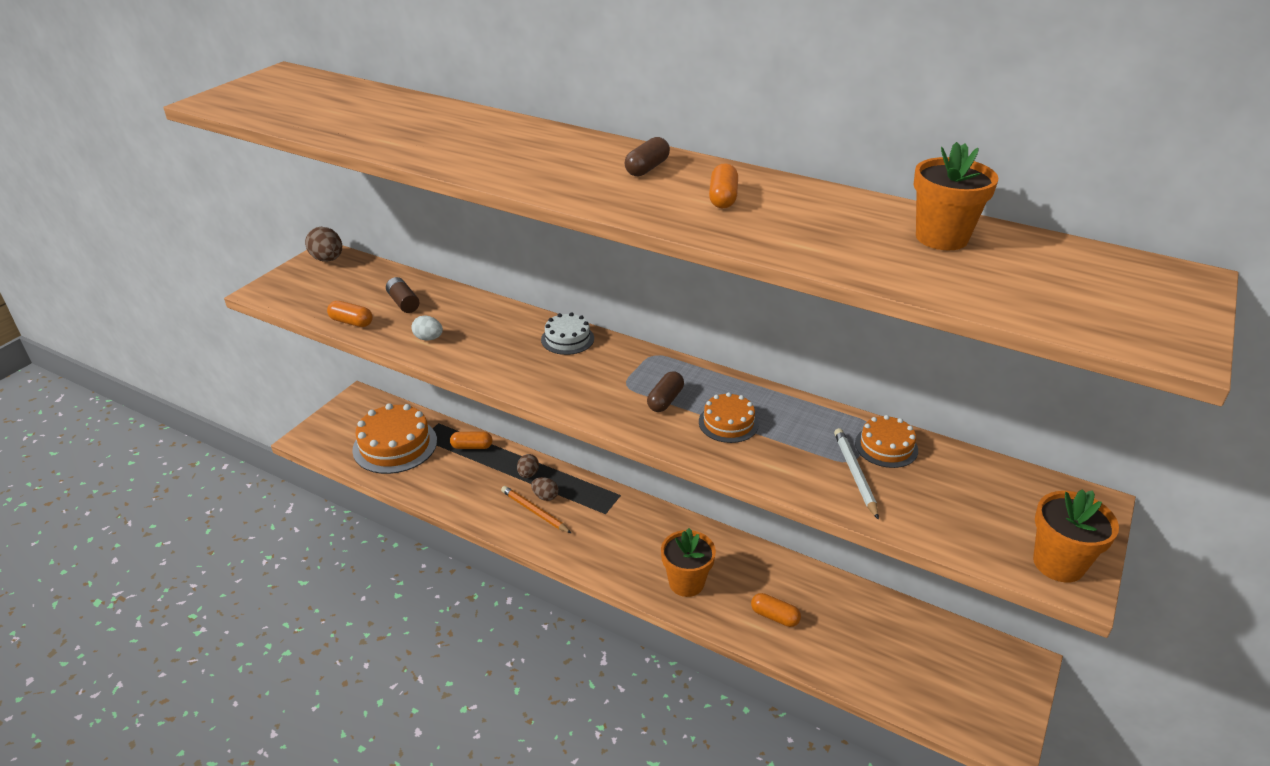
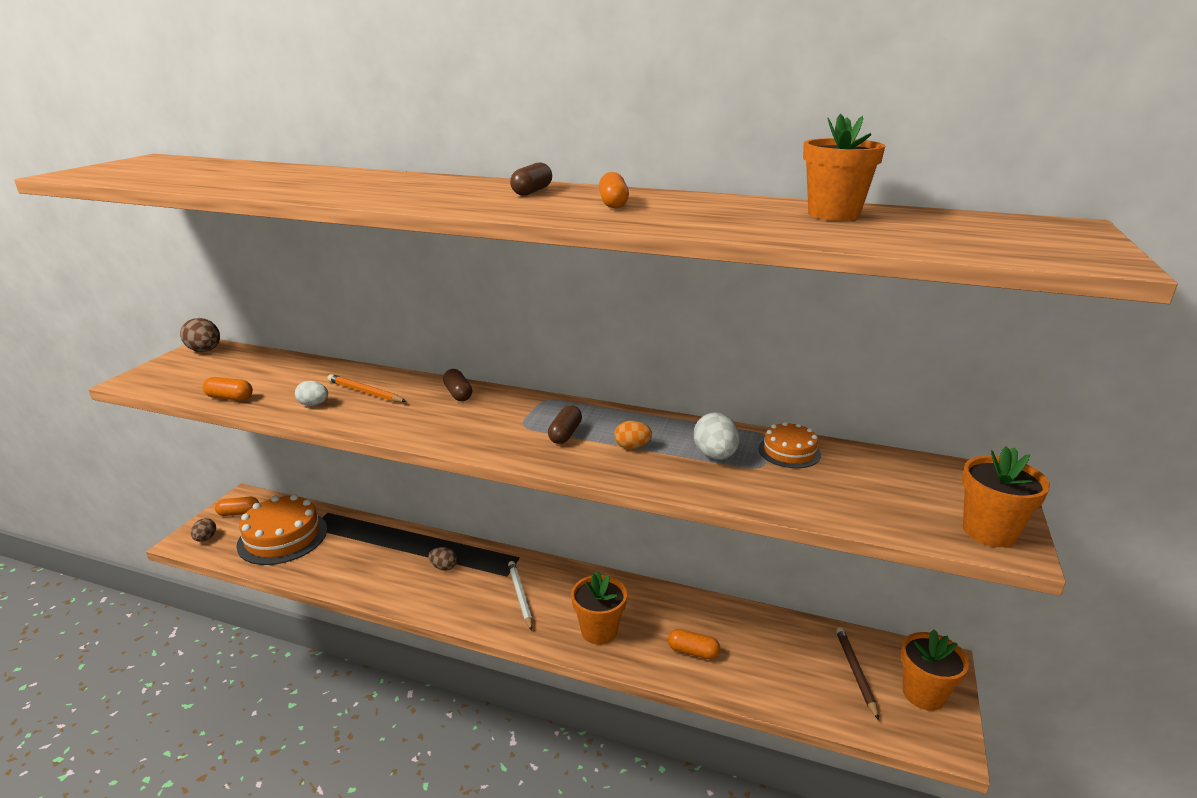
camera: 10 degrees left, 10 degrees down
brown battery [386,277,420,313] -> none
orange capsule [450,432,492,449] -> orange capsule moved to [215,497,259,516]
orange pencil [501,486,571,533] -> orange pencil moved to [327,374,407,402]
brown egg [517,454,539,478] -> brown egg moved to [191,518,216,542]
white cake [541,312,594,355] -> brown capsule [443,369,472,401]
orange cake [699,392,759,443] -> orange egg [614,421,652,449]
white pencil [834,428,879,520] -> white pencil moved to [508,561,532,631]
none -> white egg [694,412,740,460]
none -> brown pencil [836,627,879,720]
none -> orange flower pot [901,630,969,711]

